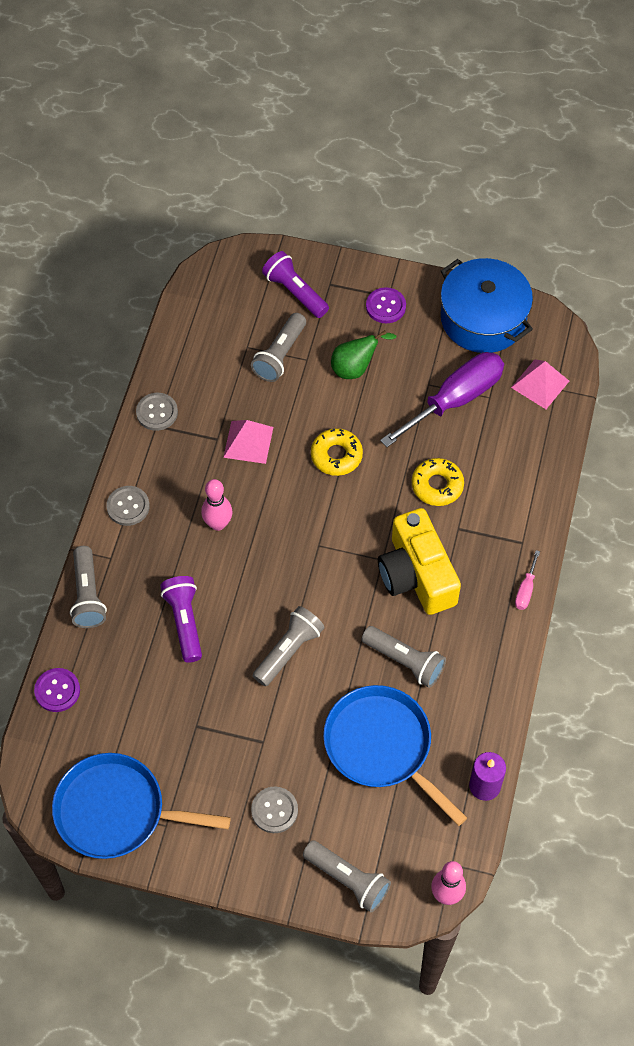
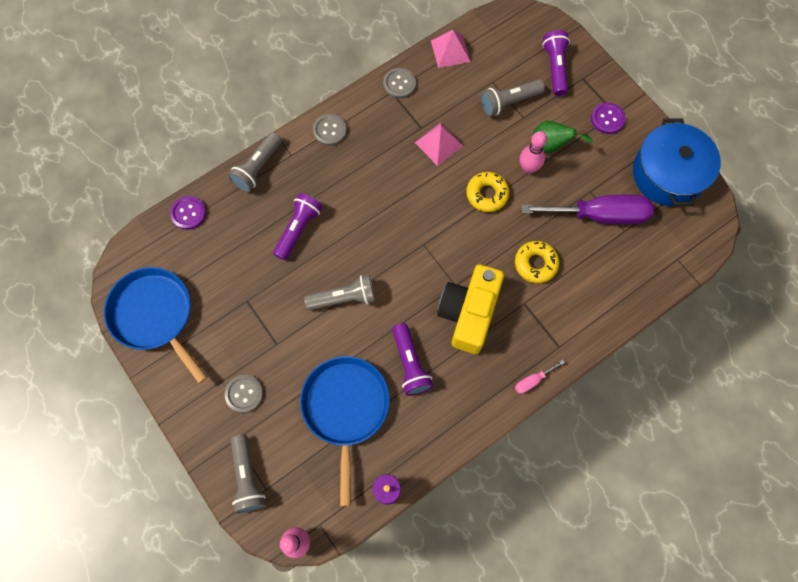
camera: 40 degrees right, 10 degrees up
pink bowling pin [201,479,233,531] -> pink bowling pin moved to [520,131,547,174]
grey flashlight [362,626,446,688] -> purple flashlight [392,323,433,396]
pink pyramid [511,360,569,409] -> pink pyramid moved to [431,30,471,68]

